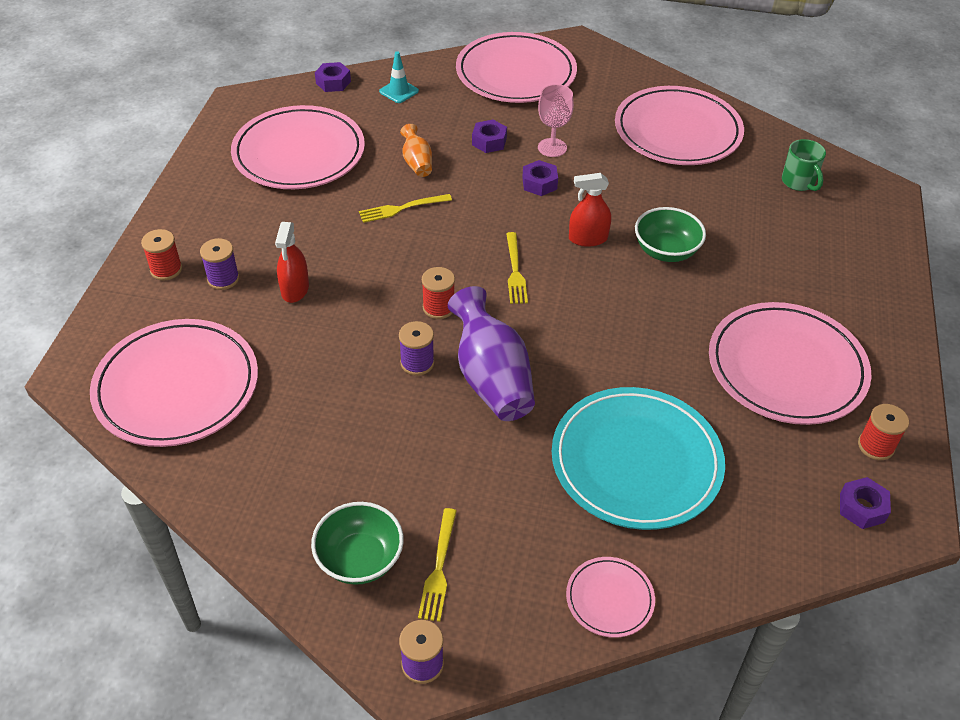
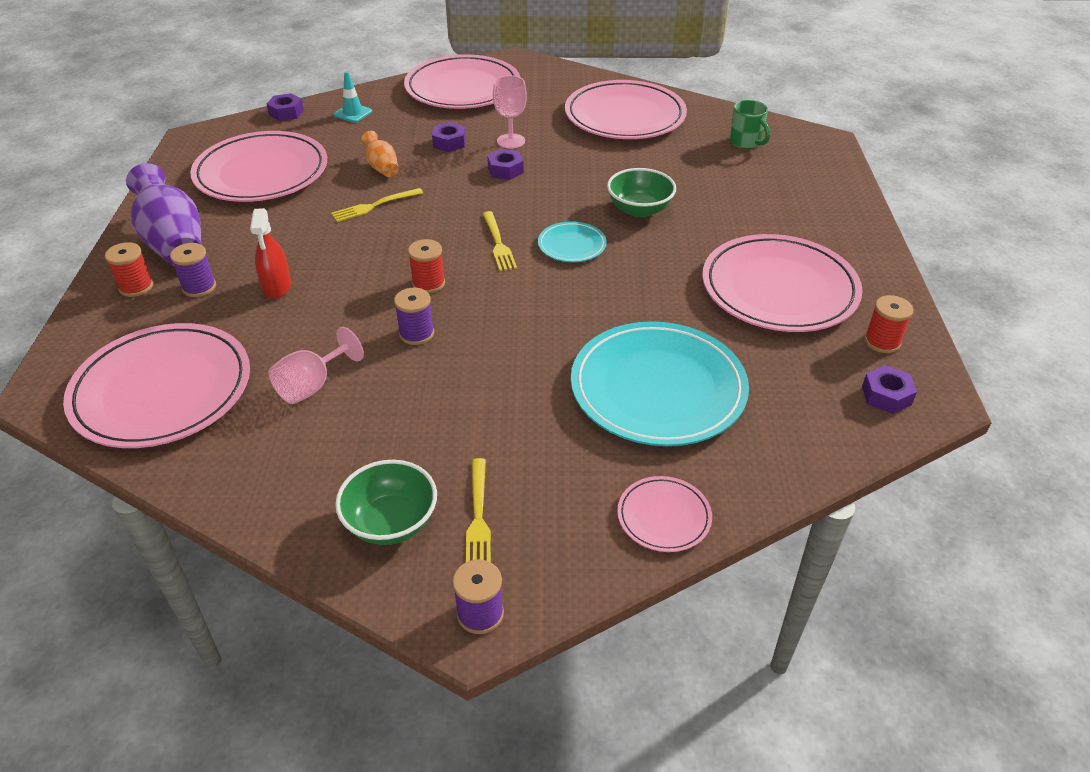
camera: 10 degrees left, 5 degrees down
purple vase [448,286,535,421] -> purple vase moved to [126,163,202,266]
red spray bottle [569,173,611,247] -> none
none -> pink goblet [268,327,364,404]
none -> turquoise plate [538,221,607,262]

